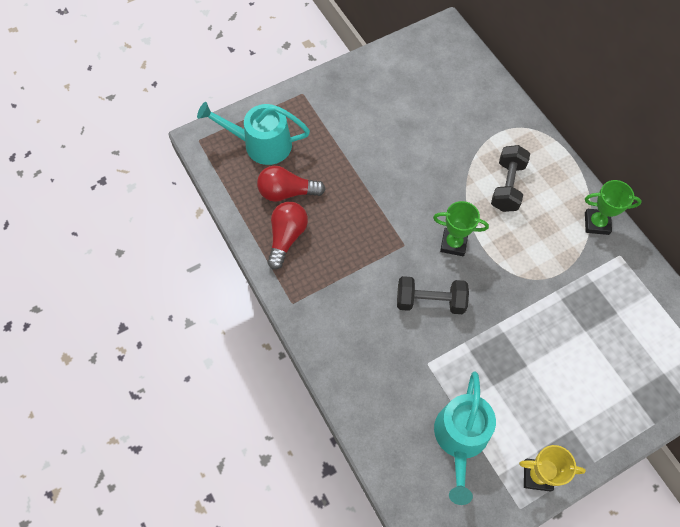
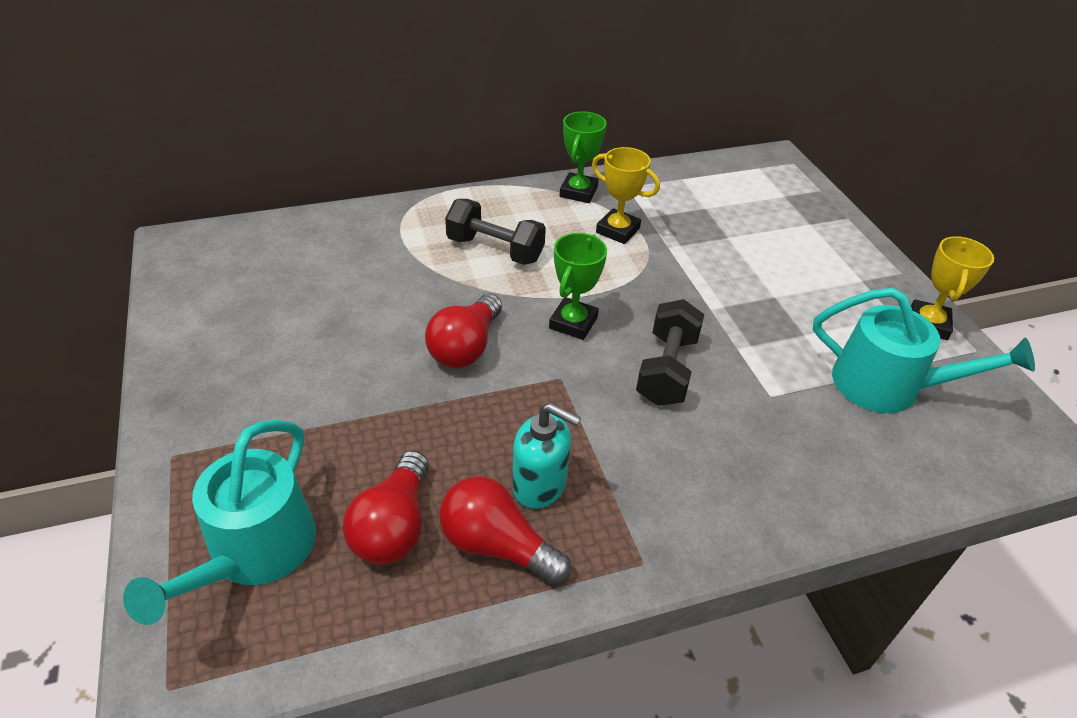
camera: 80 degrees left, 20 degrees down
none -> red light bulb [425,293,502,368]
none -> turquoise soap dispenser [512,403,581,509]
none -> yellow trophy [592,147,660,244]

